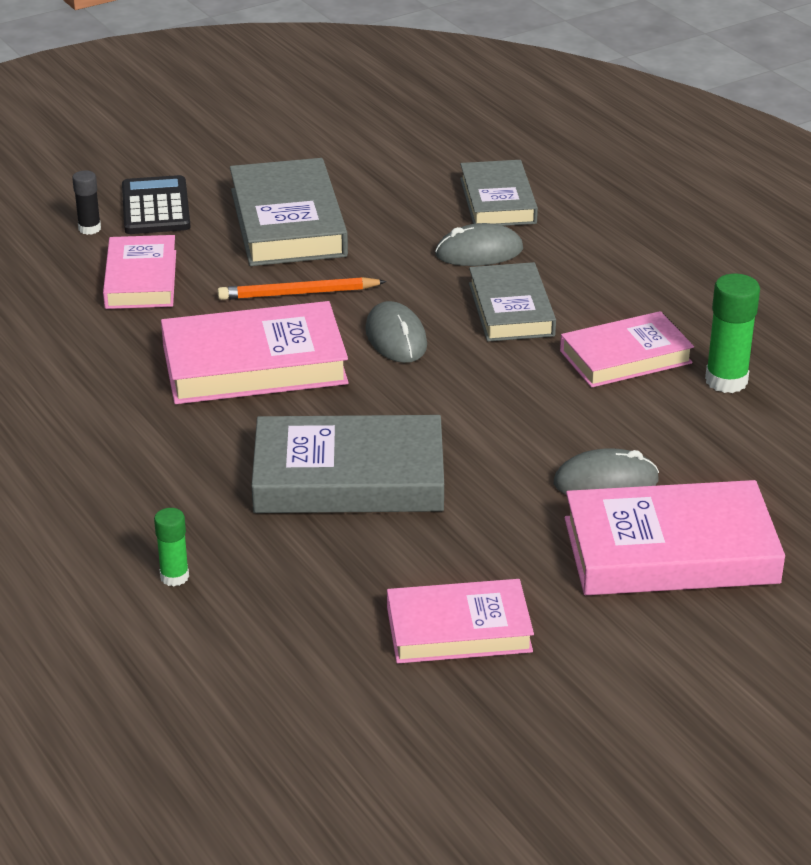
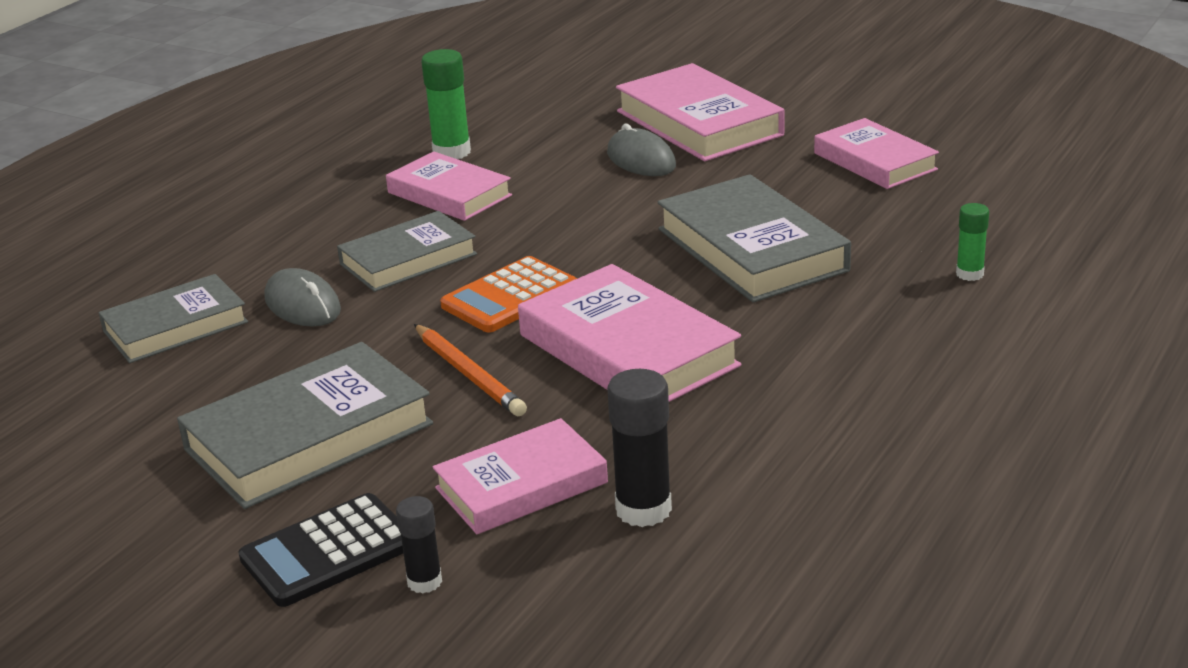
camera: 115 degrees left, 5 degrees down
grey mouse [365,301,427,363] -> orange calculator [440,256,577,332]
none -> black glue stick [607,369,672,527]

